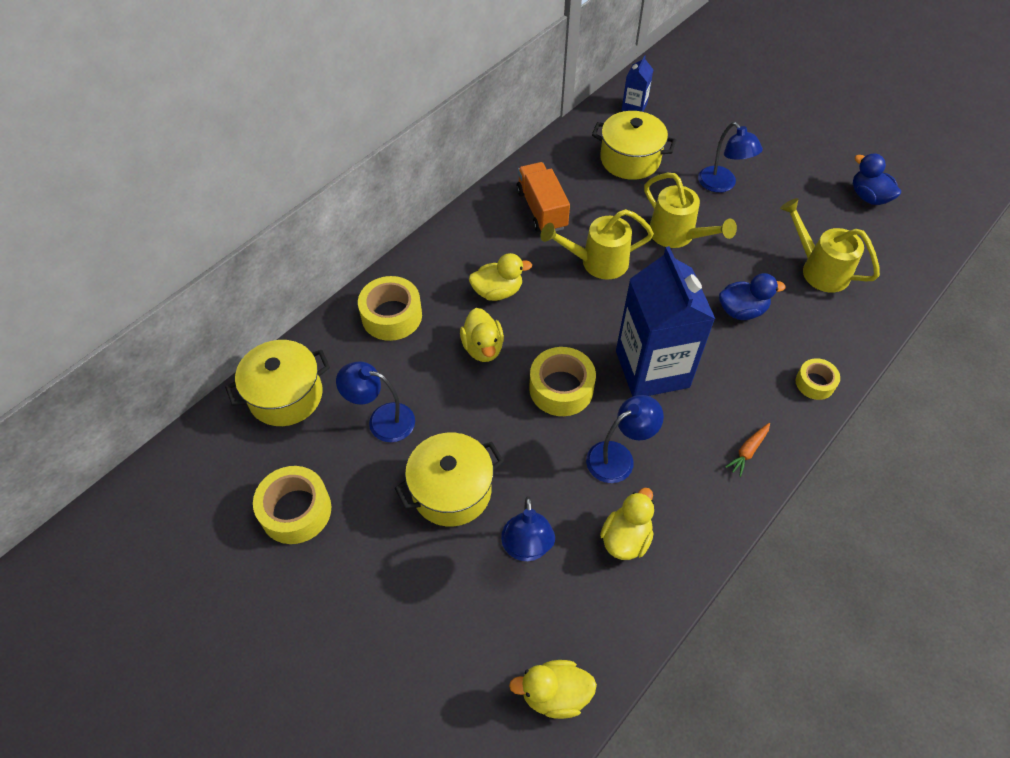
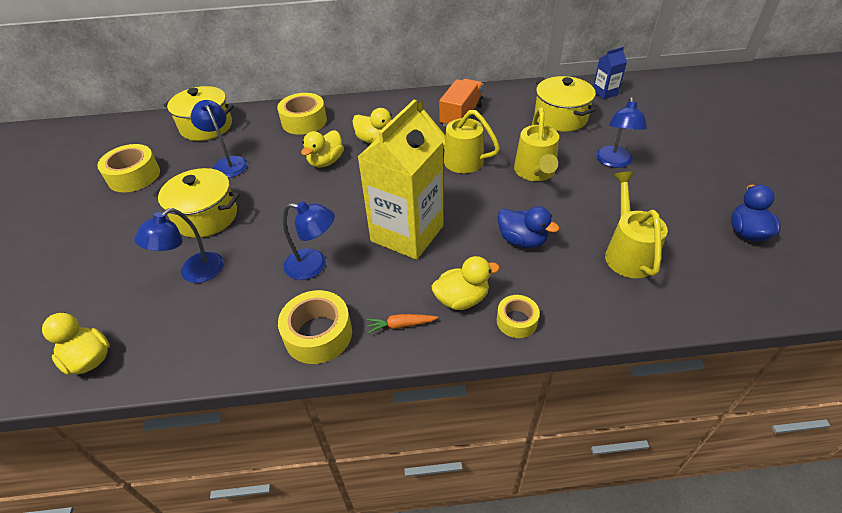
camera: 45 degrees right, 10 degrees down
yellow tape [529,347,596,416] -> yellow tape moved to [278,290,352,364]
yellow duck [600,488,654,560] -> yellow duck moved to [432,256,500,310]
blue carton [616,246,715,397] -> yellow carton [358,100,443,260]

